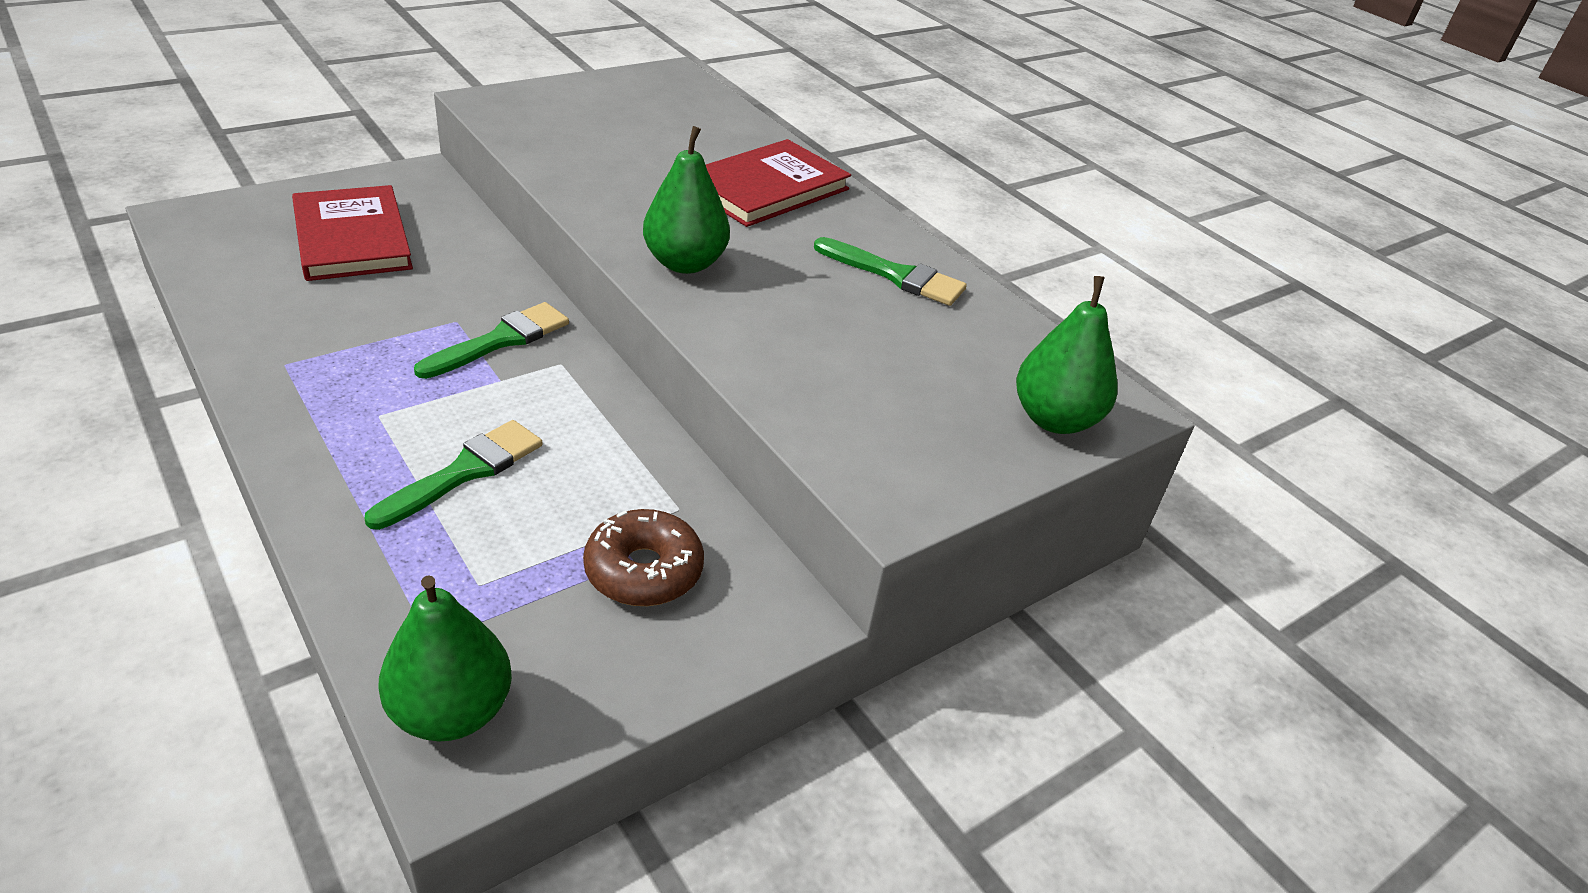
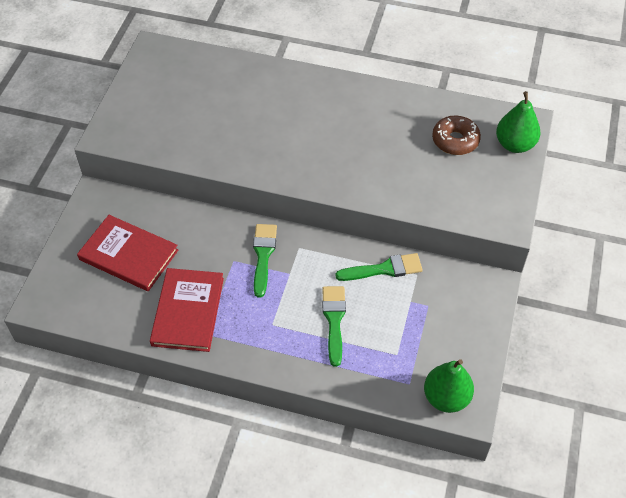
camera: 35 degrees left, 15 degrees up
brown donut [583,509,704,606] -> brown donut moved to [432,116,481,155]
green pear [643,126,730,274] -> none
red book [706,139,851,227] -> red book moved to [150,268,224,352]
green brush [814,237,967,306] -> green brush moved to [335,253,423,281]

